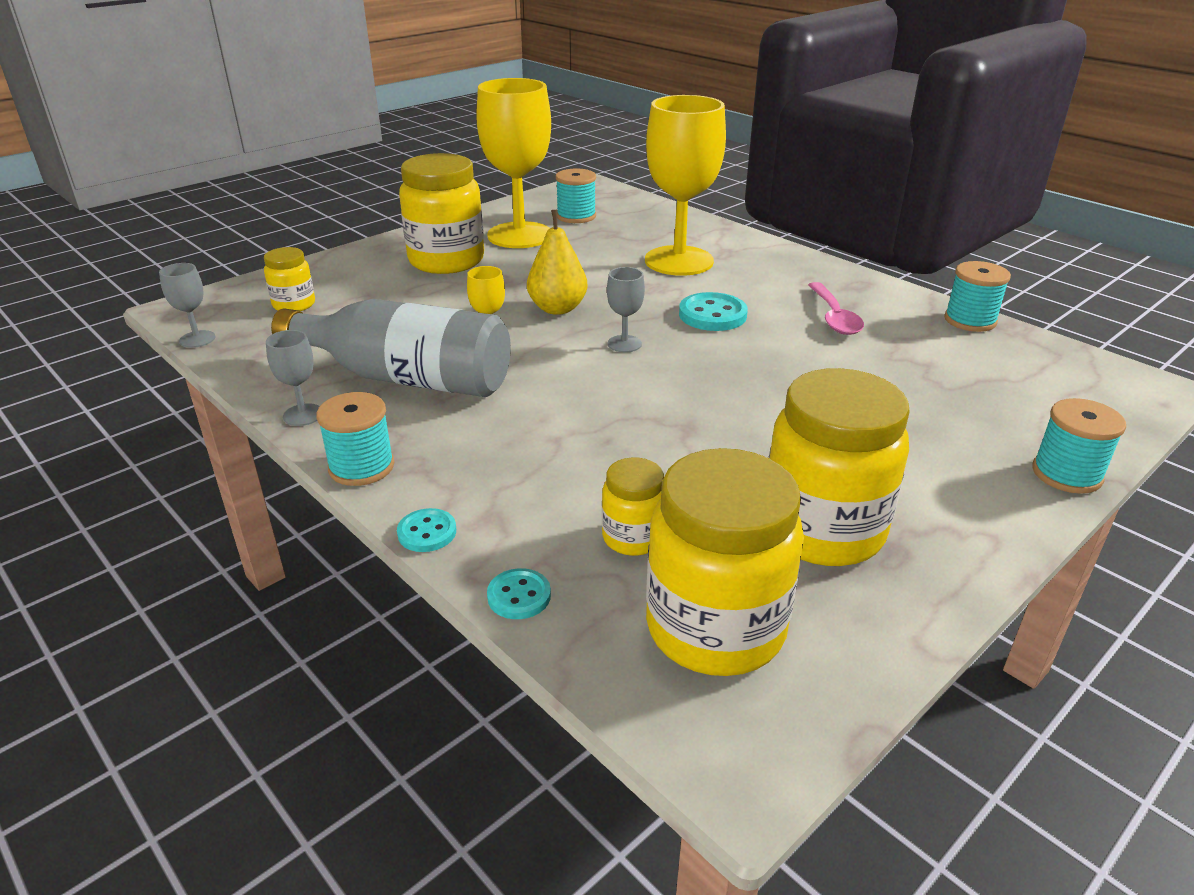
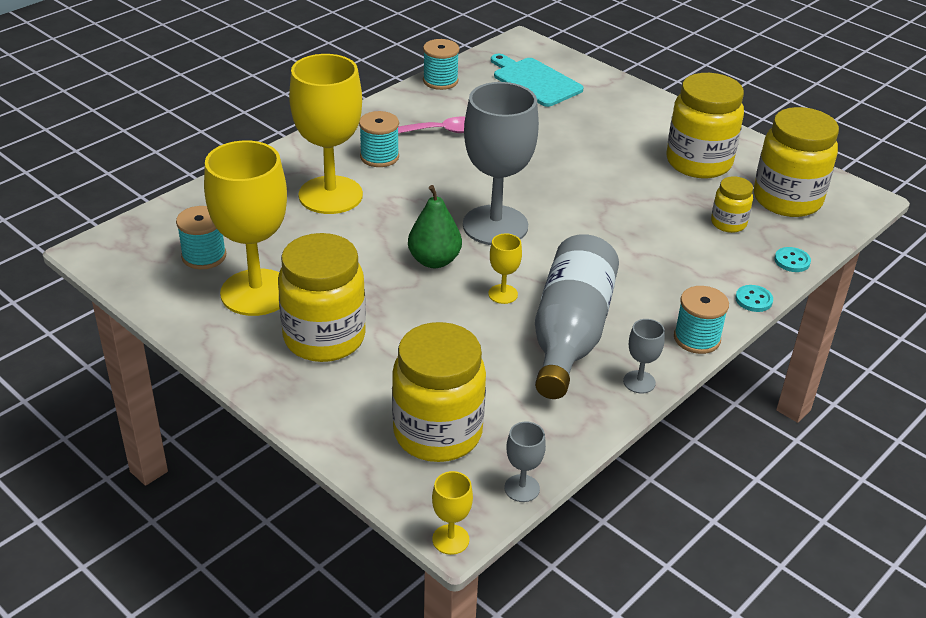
camera: 95 degrees left, 5 degrees up
yellow jar [264,247,315,311] -> yellow jar [392,322,486,462], size x1.98
yellow pear [527,210,587,315] -> green pear [408,185,462,268]
grey goblet [607,267,645,353] -> grey goblet [463,82,539,245], size x2.38
turquoise button [679,292,748,331] -> none
turquoise spool [1032,398,1126,494] -> turquoise spool moved to [359,111,399,167]
none -> yellow goblet [432,471,473,555]
none -> turquoise cutting board [491,54,584,107]

